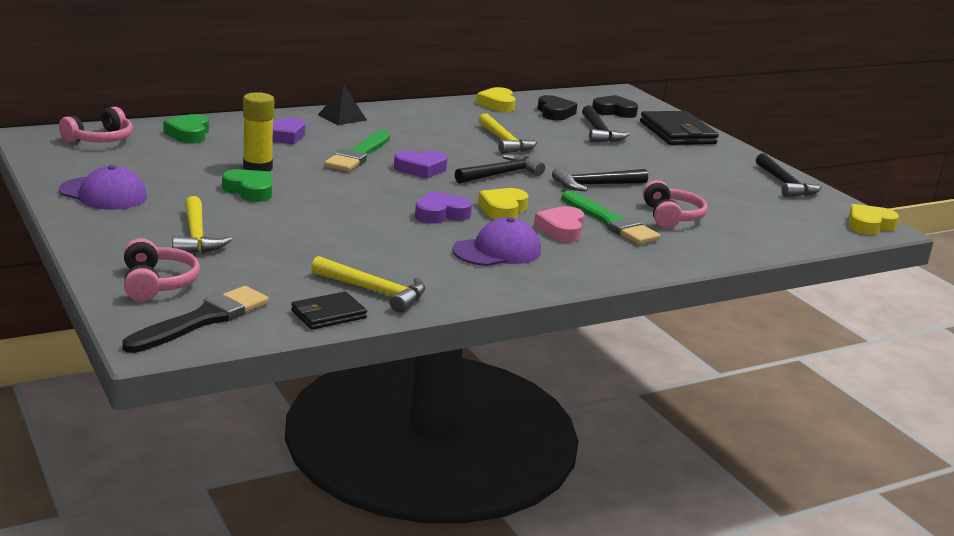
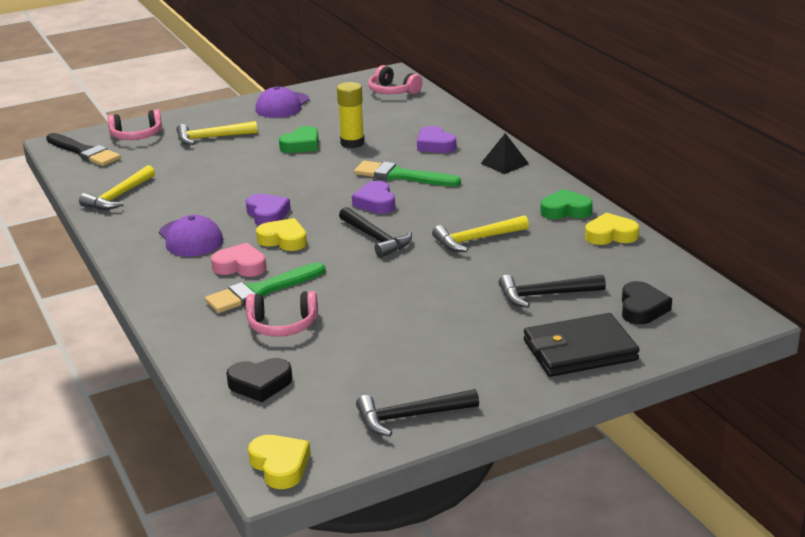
camera: 95 degrees right, 5 degrees up
green heart [163,114,209,143] -> green heart moved to [540,189,593,219]
black wallet [291,292,367,330] -> none
black heart [538,95,577,120] -> black heart moved to [226,358,292,402]
black hammer [552,166,648,191] -> none

